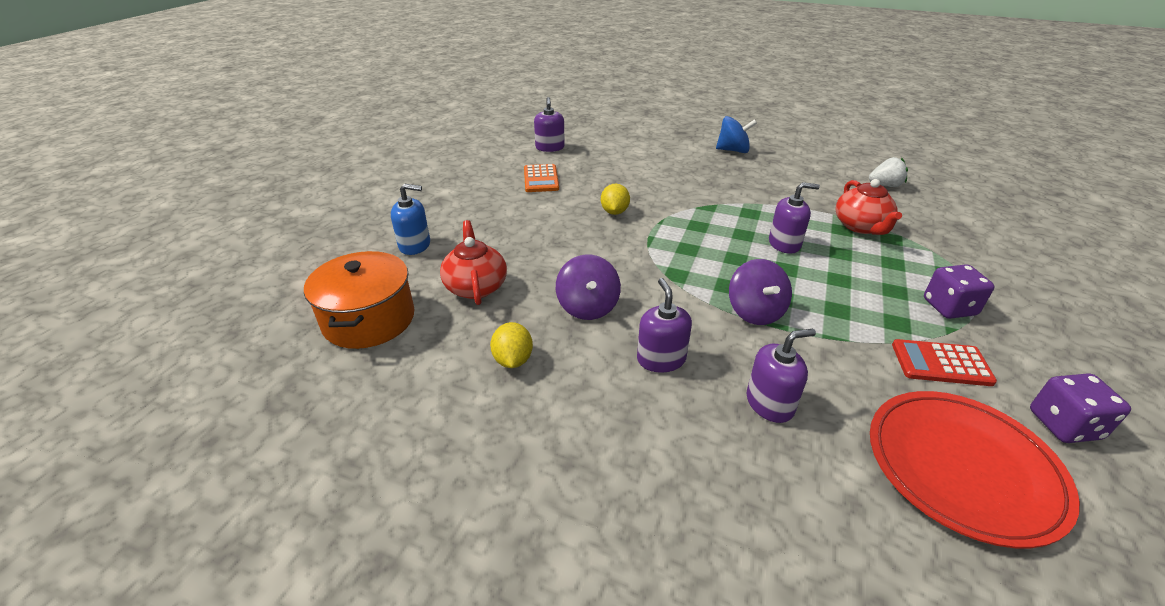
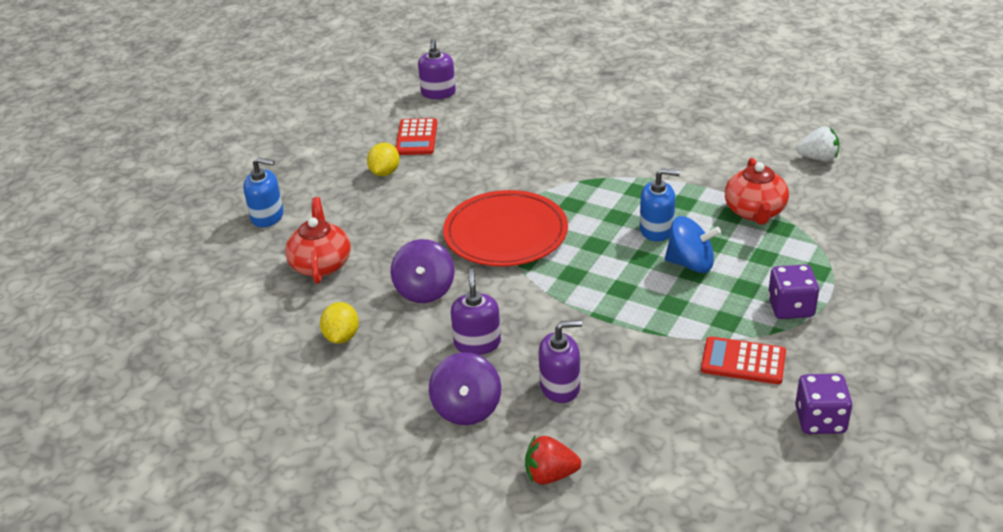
camera: 10 degrees right, 0 degrees up
orange pot [304,251,415,349] -> none
orange calculator [524,164,559,192] -> red calculator [395,118,438,155]
yellow lemon [601,184,630,215] -> yellow lemon moved to [367,143,400,176]
blue spinning top [716,116,757,153] -> blue spinning top moved to [665,216,721,273]
purple spinning top [729,259,792,325] -> purple spinning top moved to [429,352,501,425]
purple soap dispenser [769,182,820,254] -> blue soap dispenser [640,168,680,242]
red plate [870,391,1080,548] -> red plate moved to [443,190,568,267]
none -> red strawberry [525,436,581,484]

